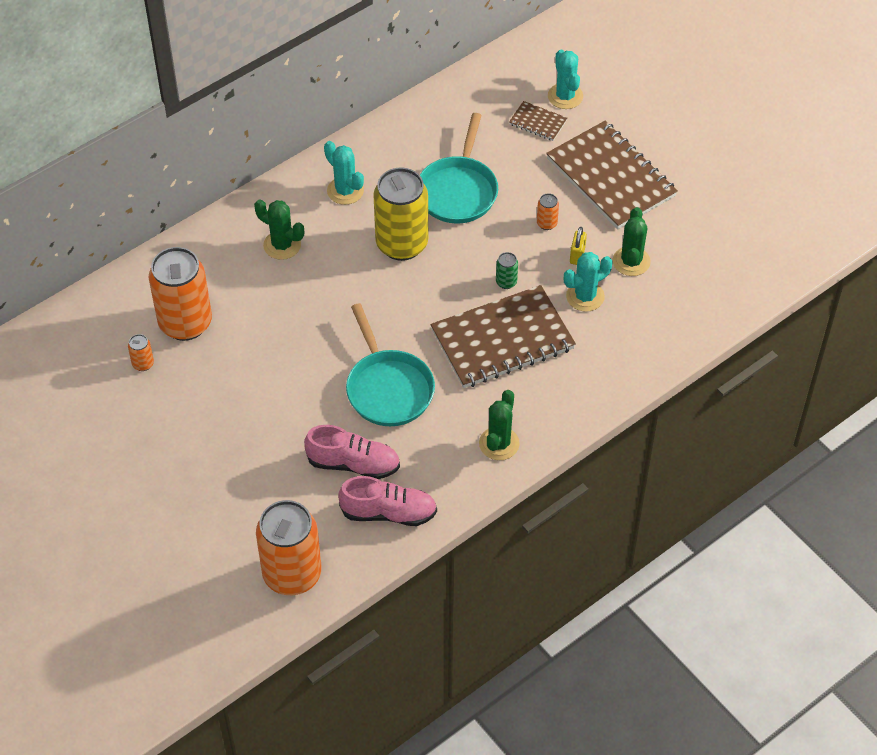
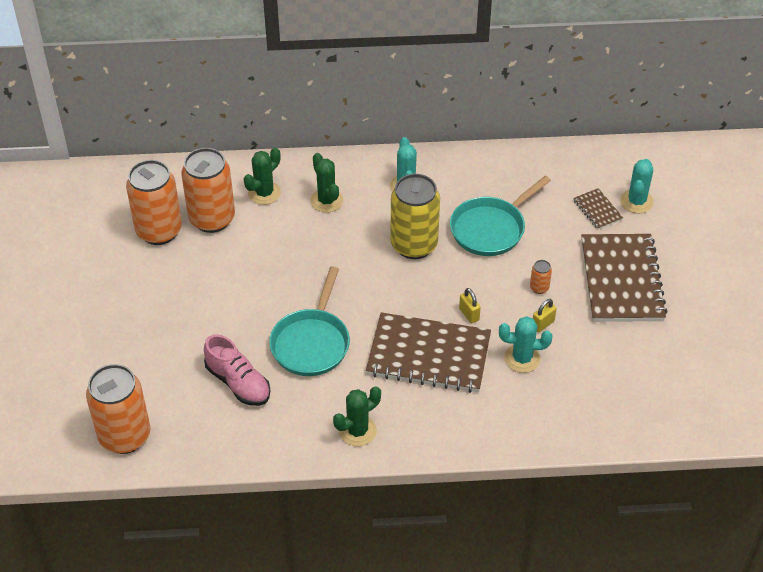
camera: 35 degrees right, 5 degrees down
orange can [128,334,154,371] -> orange can [126,160,182,245], size x2.49
pink shoe [338,476,437,526] -> none
green can [496,252,518,289] -> yellow padlock [459,288,481,323]
green cactus [613,207,651,276] -> green cactus moved to [244,147,281,205]

